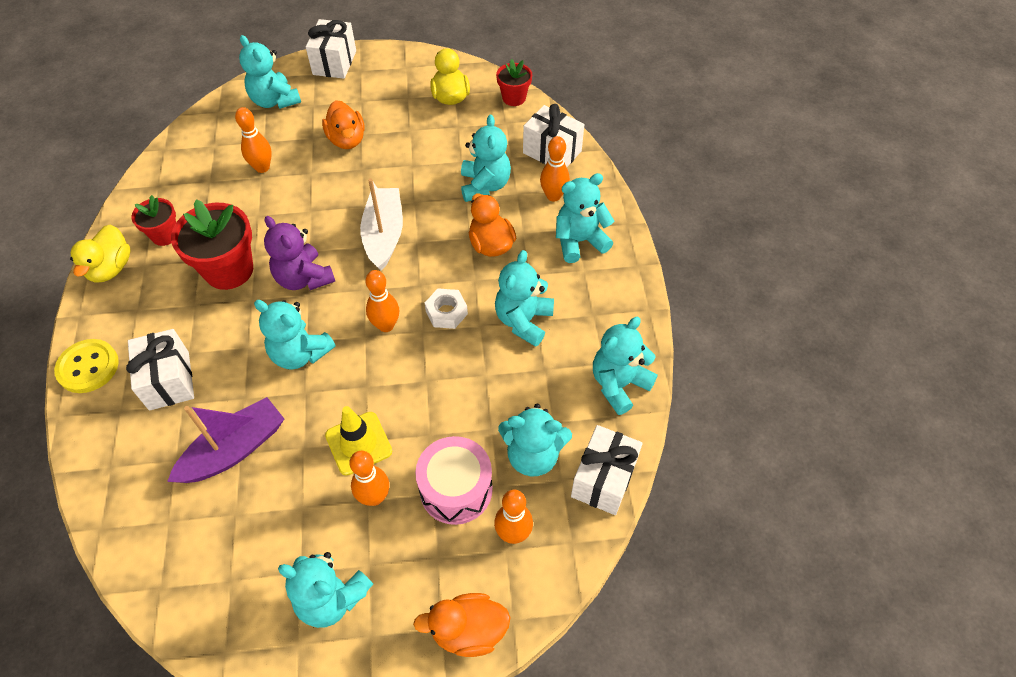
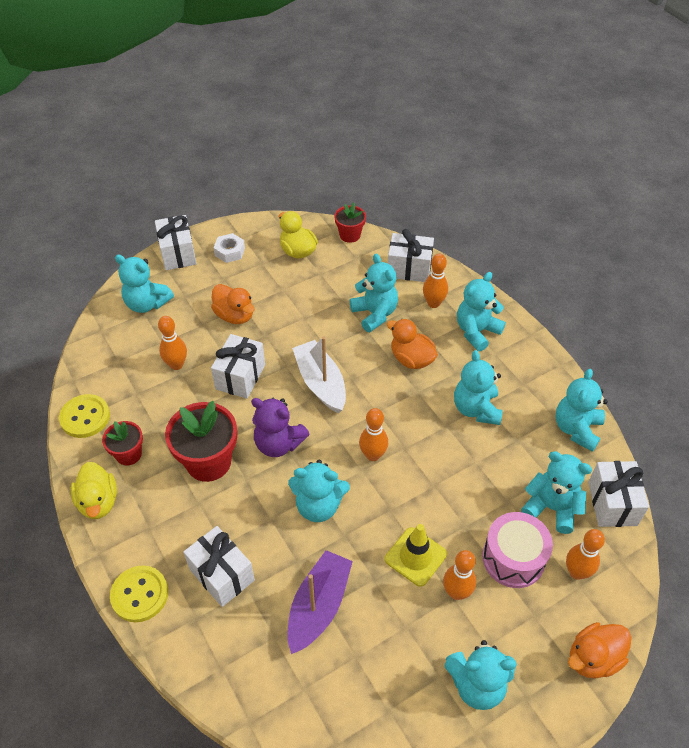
camera: 25 degrees left, 5 degrees down
white nut [425,289,468,329] -> white nut moved to [213,233,245,263]
turquoise teddy bear [498,404,572,476] -> turquoise teddy bear turned 135 degrees counterclockwise [521,451,592,534]
none -> yellow button [59,394,110,438]
none -> white gift [211,334,265,399]

